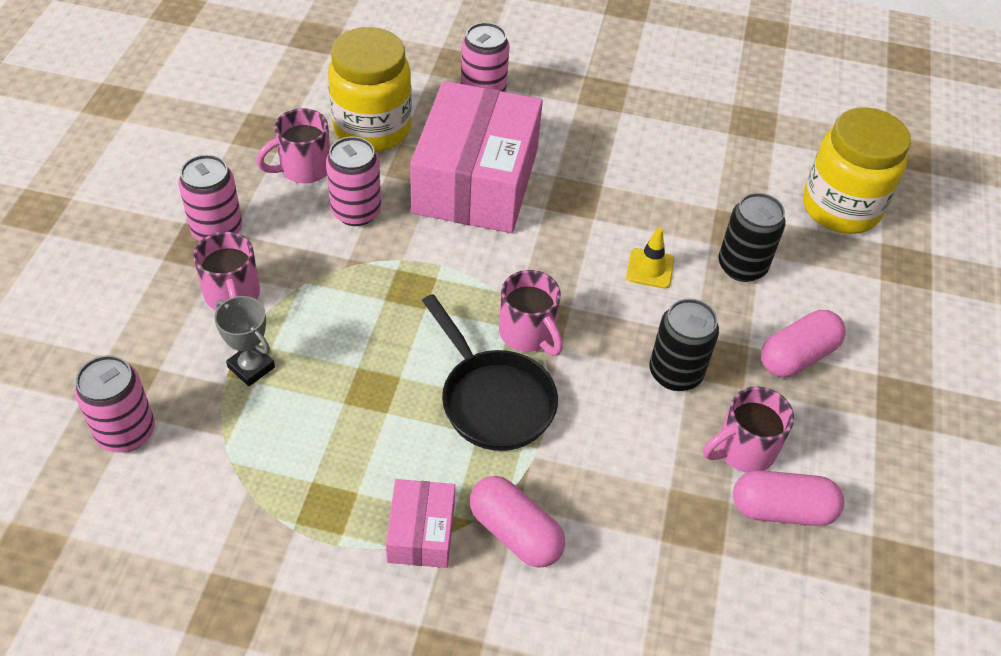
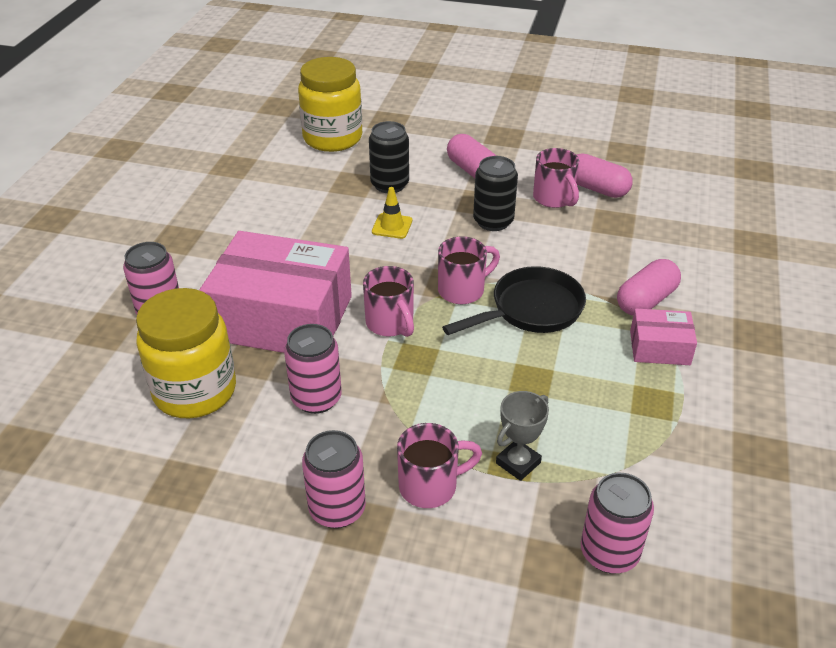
camera: 85 degrees left, 10 degrees down
pink mug [256,108,330,184] -> pink mug moved to [363,266,414,337]
pink capsule [733,470,844,526] -> pink capsule turned 60 degrees counterclockwise [576,153,633,198]

